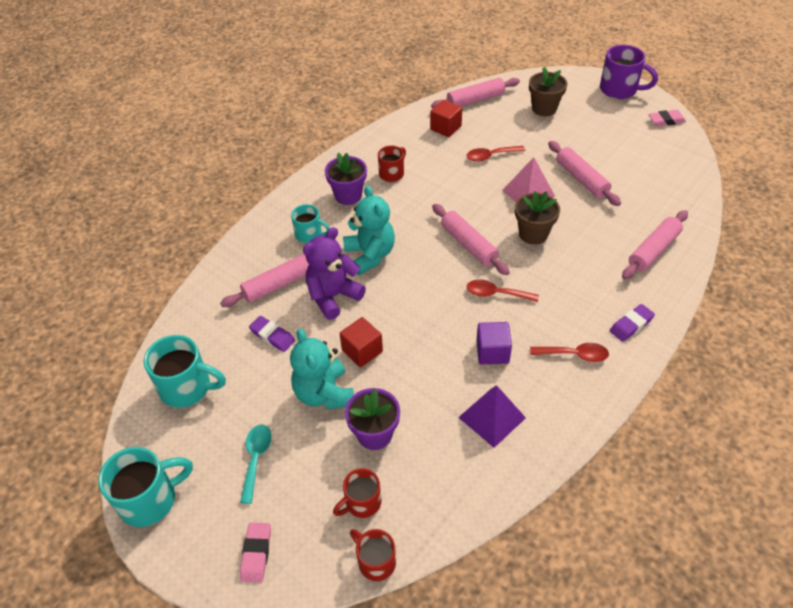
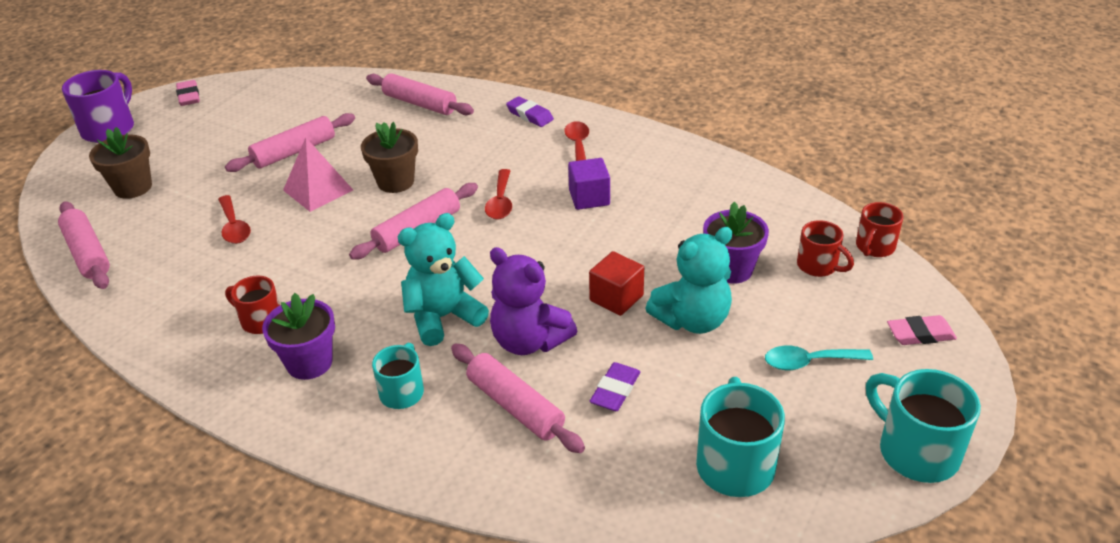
camera: 100 degrees left, 10 degrees down
red cube [430,100,462,137] -> none
purple pyramid [458,385,526,448] -> none

